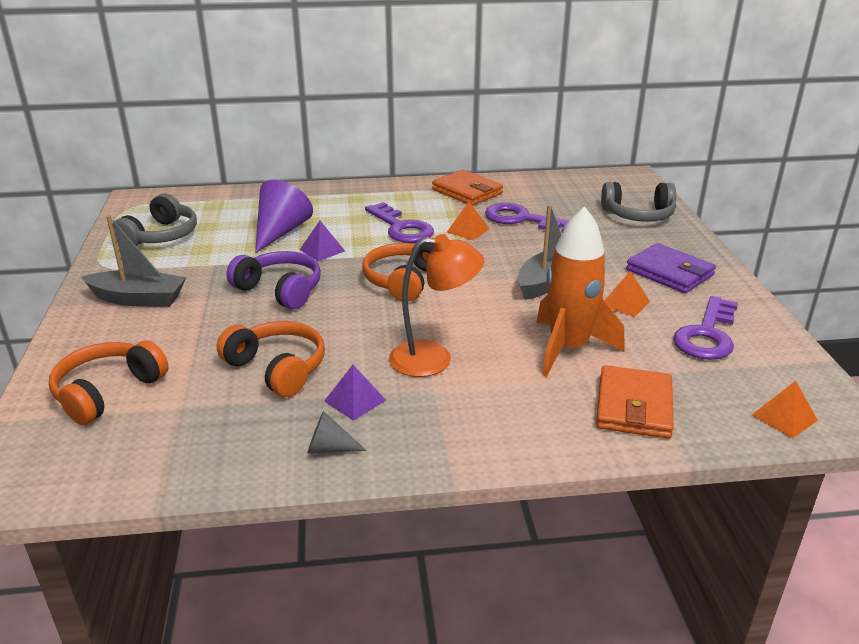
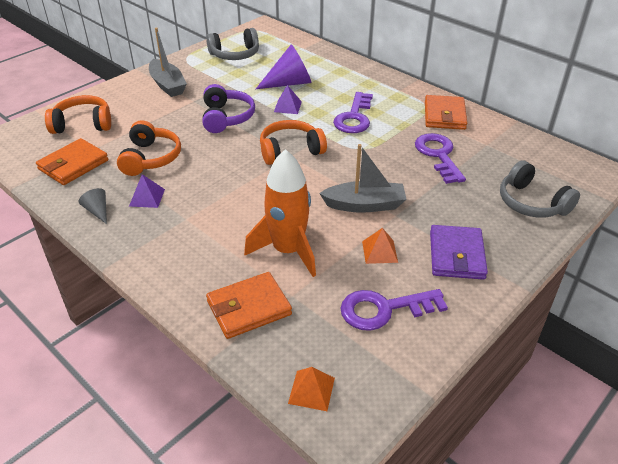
camera: 50 degrees right, 10 degrees up
orange lamp [389,234,484,377] -> none
orange pyramid [447,202,489,240] -> none
none -> orange wallet [36,138,109,185]

